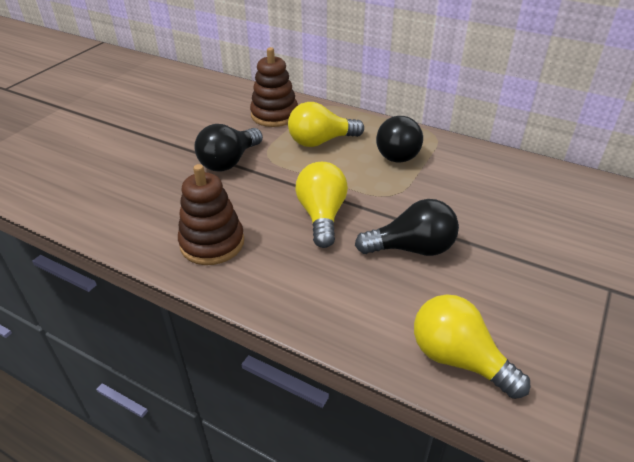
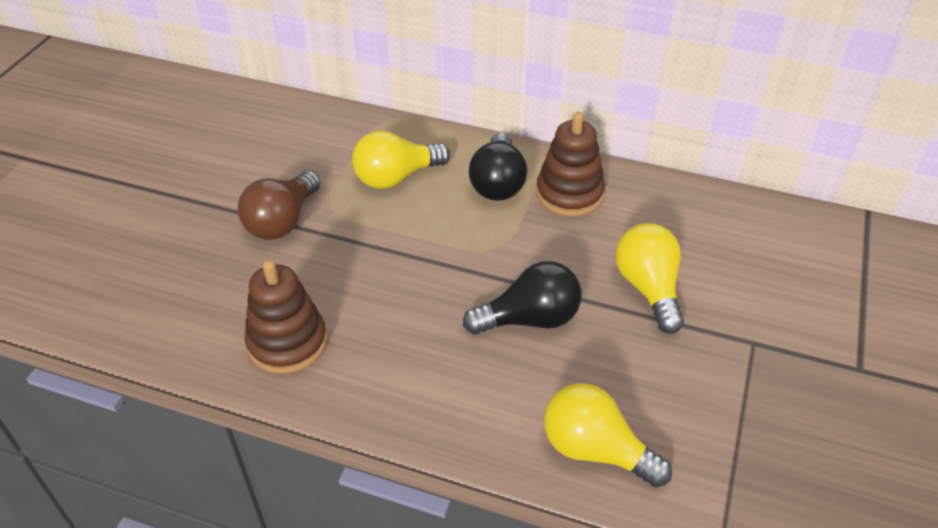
camera: 10 degrees left, 5 degrees up
black light bulb [194,124,263,172] -> brown light bulb [238,171,321,240]
brown stacking toy [250,47,298,127] -> brown stacking toy moved to [536,112,605,216]
yellow light bulb [295,162,348,248] -> yellow light bulb moved to [615,223,684,334]

